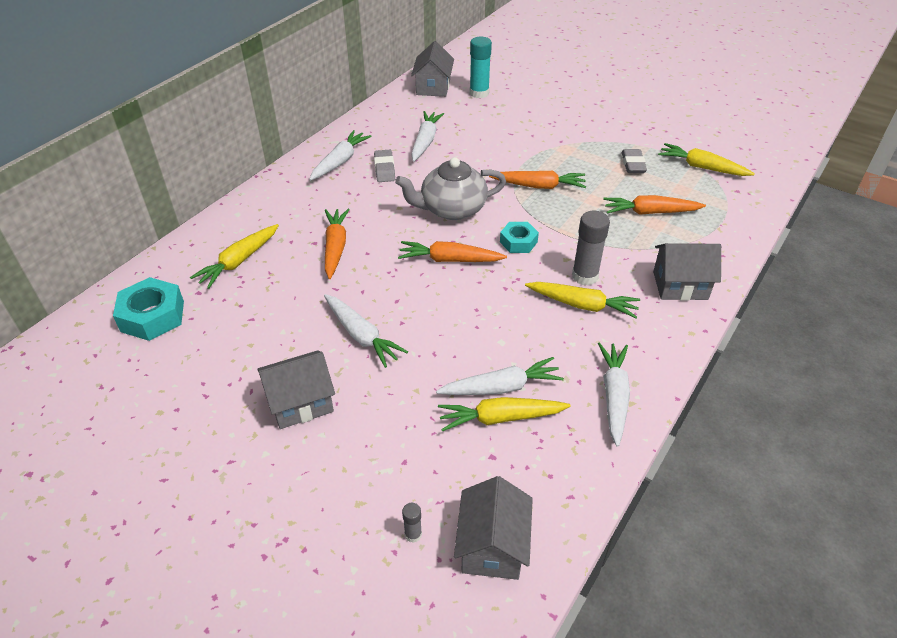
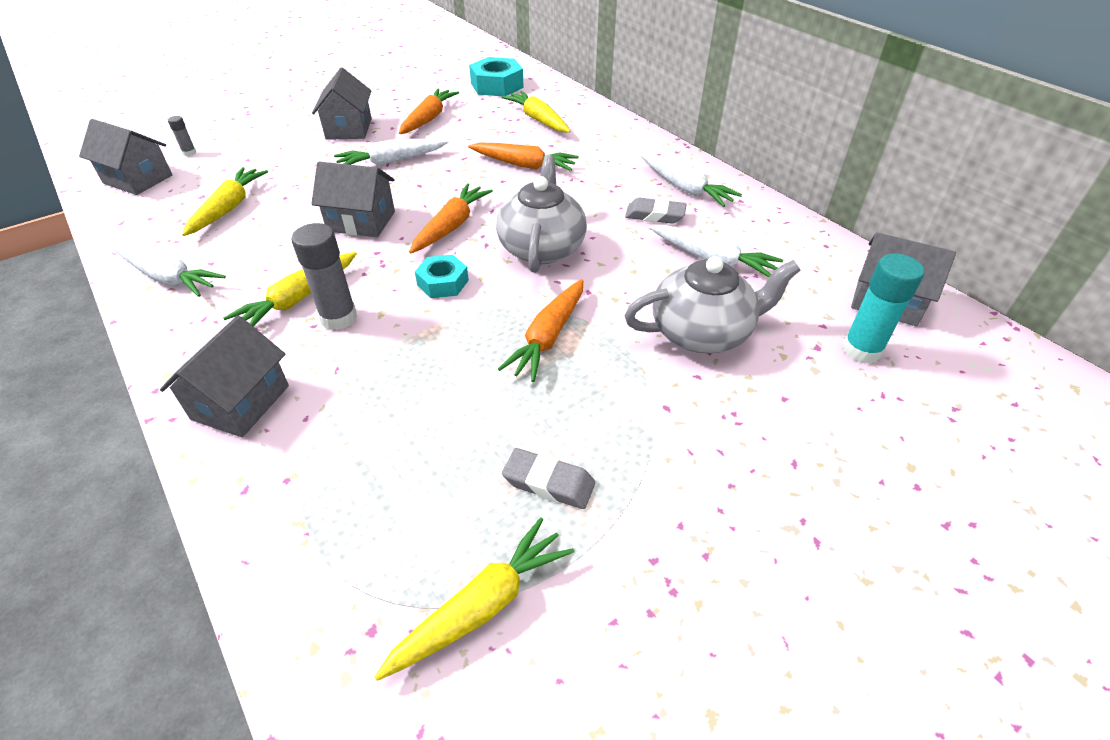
camera: 110 degrees right, 0 degrees up
white carrot [436,357,564,395] -> none
orange carrot [603,195,706,215] -> orange carrot moved to [399,88,459,134]
none -> grey house [311,162,395,237]
none -> grey teapot [624,256,801,353]

